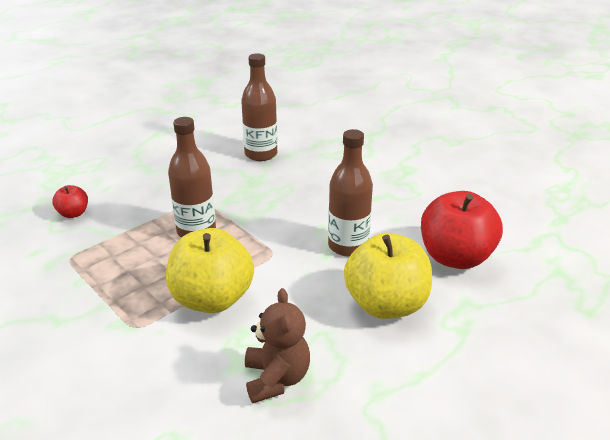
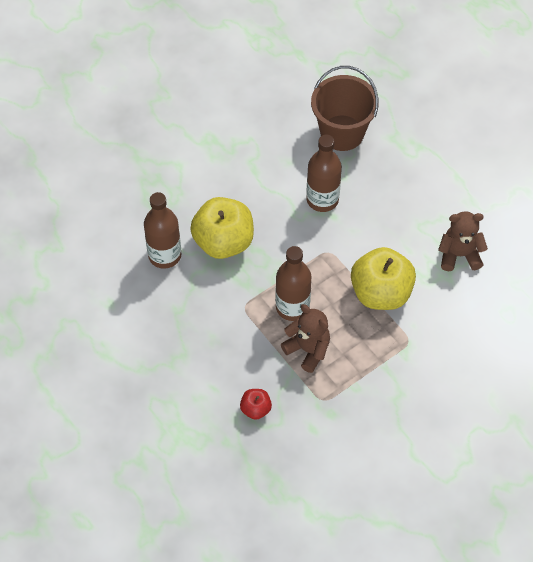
camera: 85 degrees left, 25 degrees up
yellow apple [344,233,432,319] -> yellow apple moved to [190,197,254,259]
red apple [421,191,503,269] -> brown bucket [311,66,379,151]
none -> brown teddy bear [281,304,330,373]

